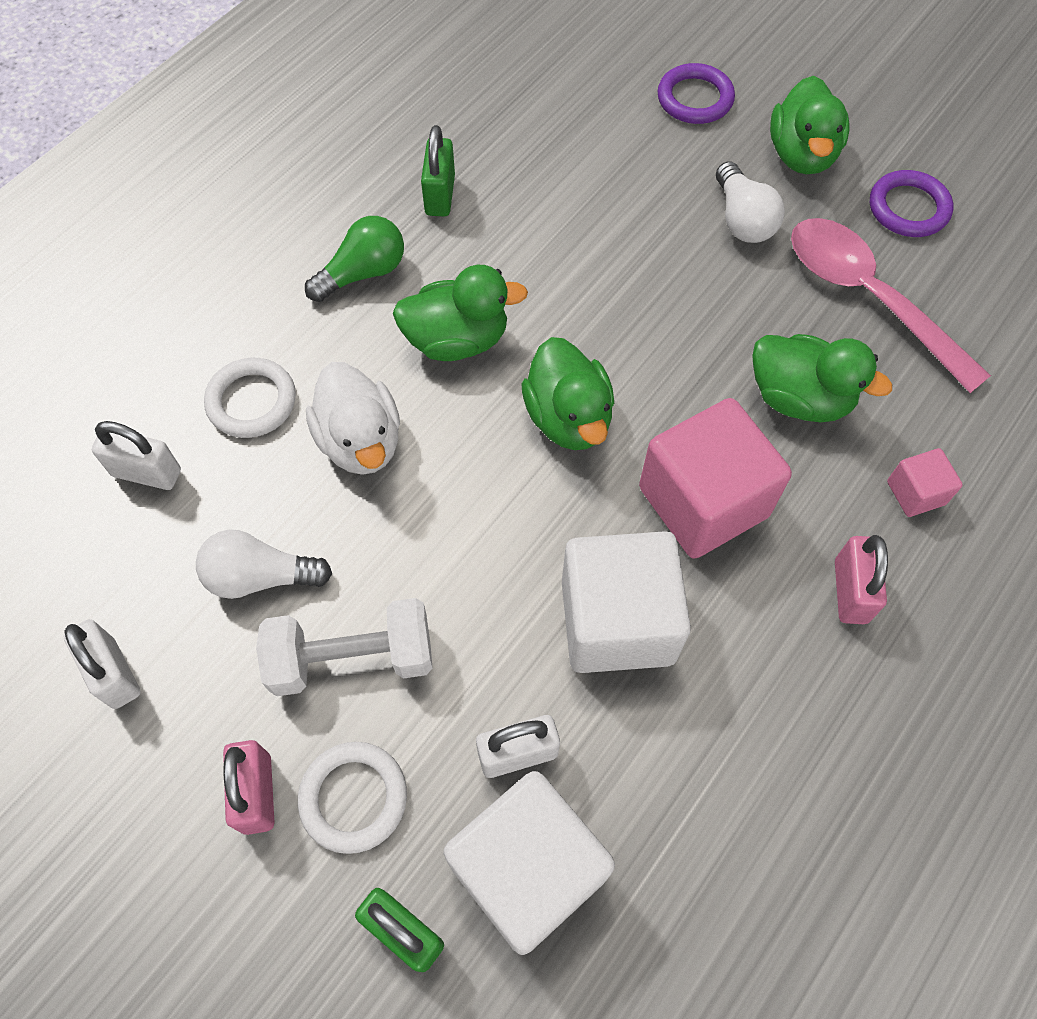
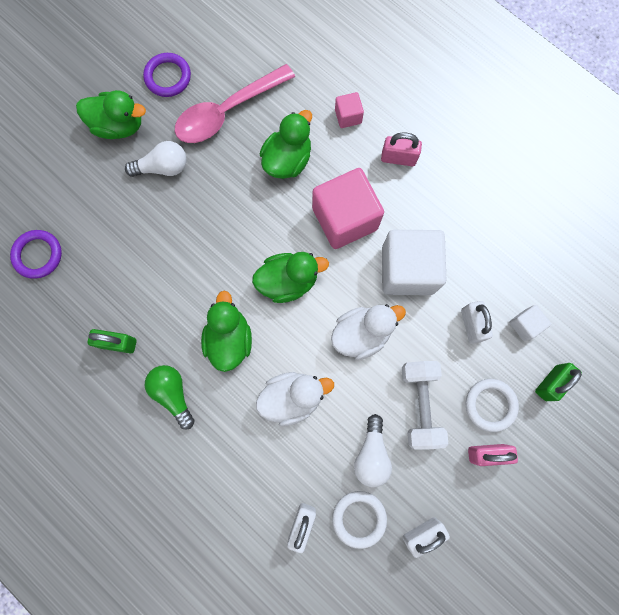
camera: 85 degrees left, 15 degrees up
white ring [204,358,296,438] -> white ring moved to [332,491,387,549]
white cube [444,771,615,955] -> white cube [509,305,551,341], size x0.46
purple ring [658,63,735,124] -> purple ring moved to [10,230,62,279]
none -> white duck [331,304,406,360]

